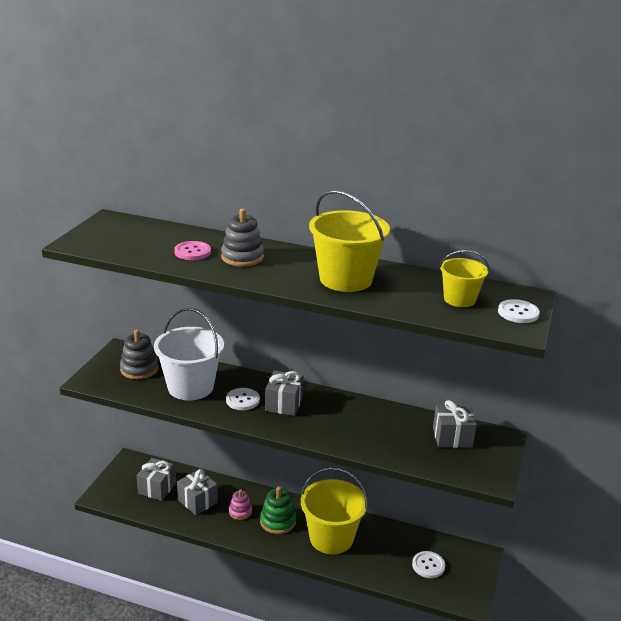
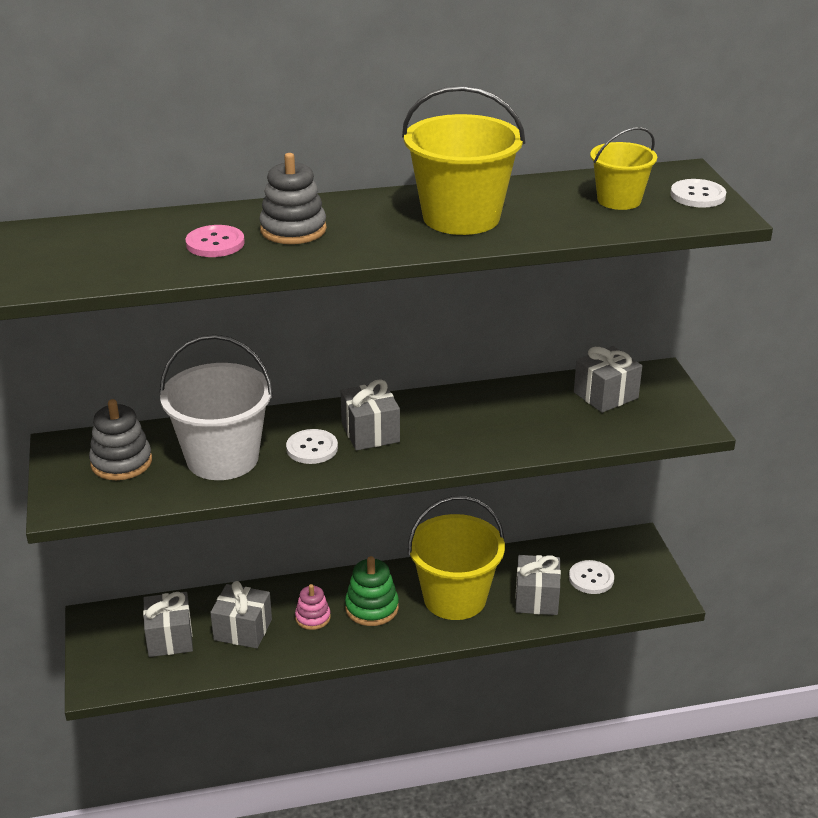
camera: 30 degrees left, 5 degrees up
none -> grey gift [515,555,561,615]

